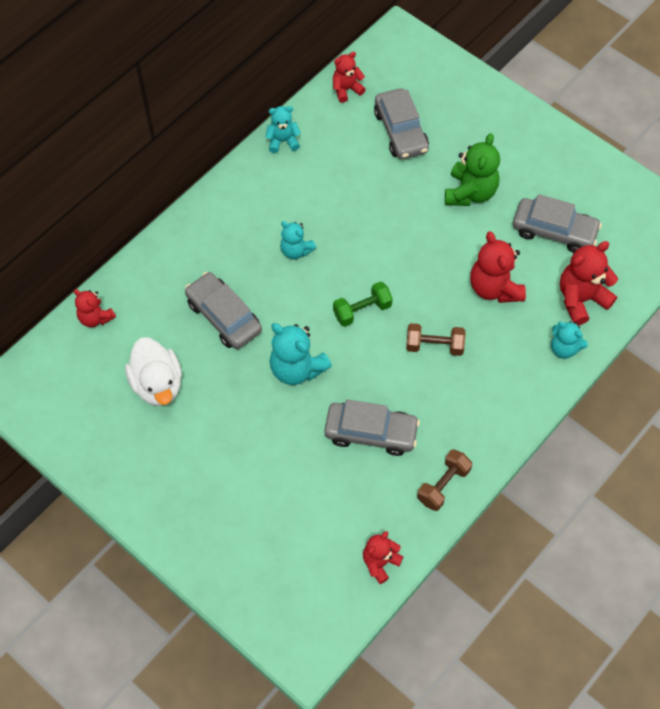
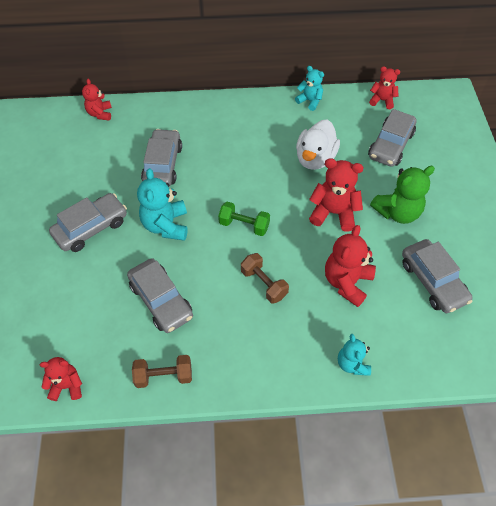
camera: 45 degrees right, 5 degrees down
white duck [125,337,182,406] -> white duck moved to [296,119,340,170]
turquoise teddy bear [280,221,317,259] -> none
red teddy bear [560,241,618,326] -> red teddy bear moved to [309,158,364,232]
none -> grey car [49,193,127,252]

